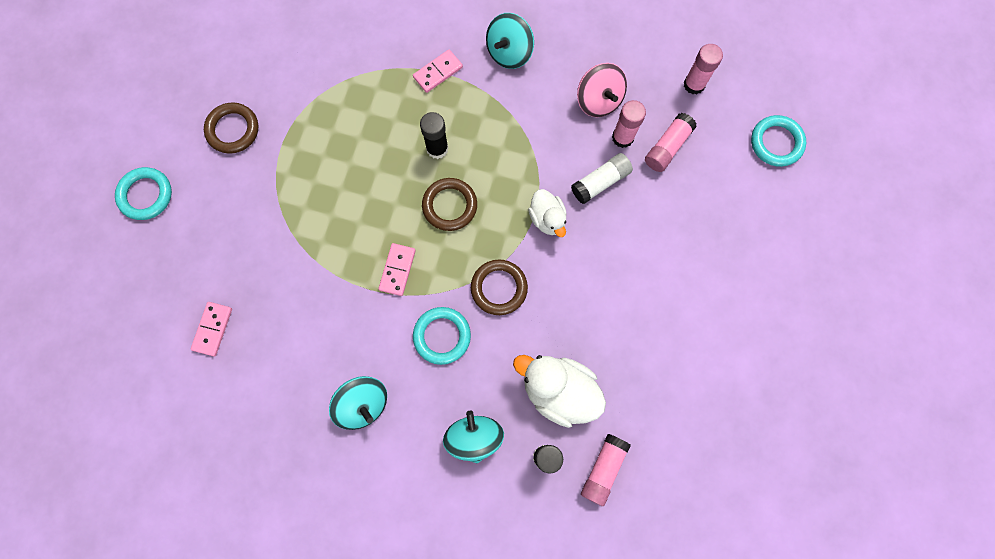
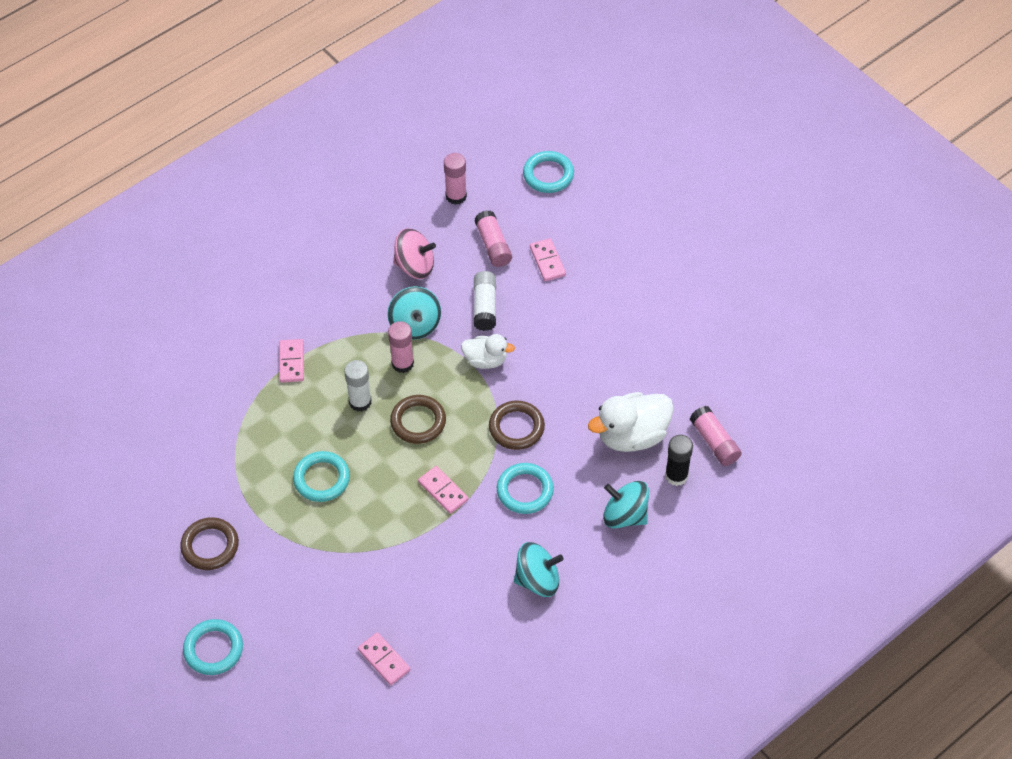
camera: 55 degrees left, 20 degrees down
black glue stick [420,112,449,159] -> white glue stick [344,360,372,411]
turquoise spinning top [486,13,534,69] -> turquoise spinning top moved to [387,286,441,340]
pink glue stick [612,100,646,148] -> pink glue stick moved to [388,321,414,373]
none -> turquoise ring [293,451,350,502]
none -> pink domino [530,238,566,281]

